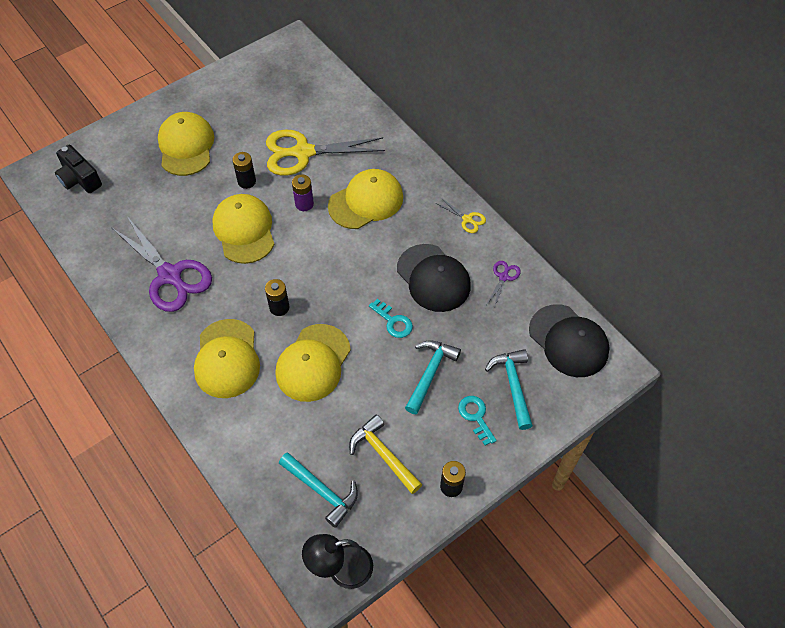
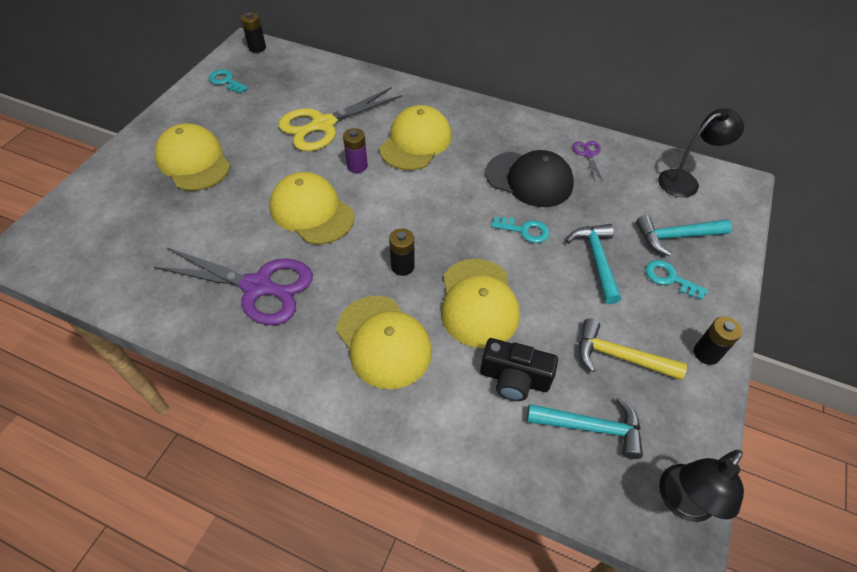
camera: 30 degrees left, 5 degrees down
black camera [55,145,102,193] -> black camera moved to [480,338,558,401]
black battery [232,152,256,189] -> black battery moved to [241,12,266,53]
yellow scissors [436,198,486,233] -> none
turquoise hammer [485,349,533,430] -> turquoise hammer turned 60 degrees counterclockwise [636,215,732,256]
black cap [529,304,610,377] -> black lamp [658,108,744,197]
none -> turquoise key [209,69,248,94]

